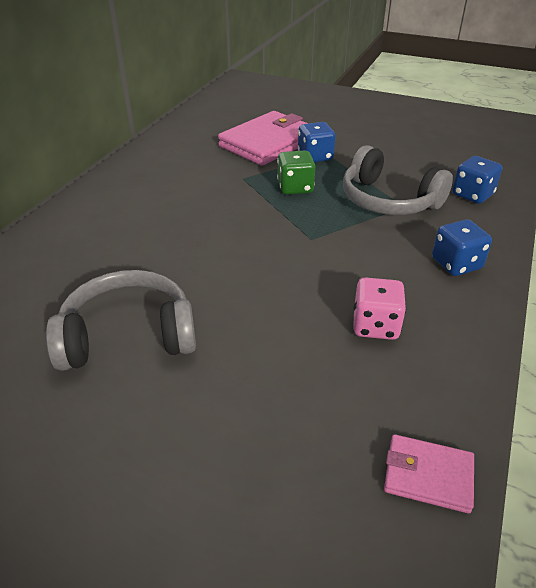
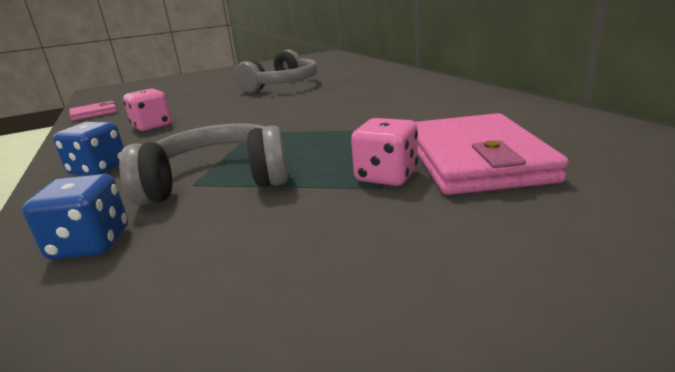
camera: 135 degrees right, 15 degrees down
green dice [277,151,315,195] -> none
blue dice [298,122,336,162] -> pink dice [351,118,418,186]

